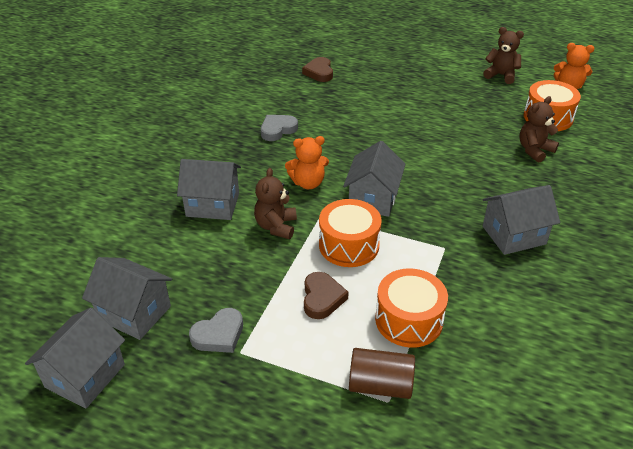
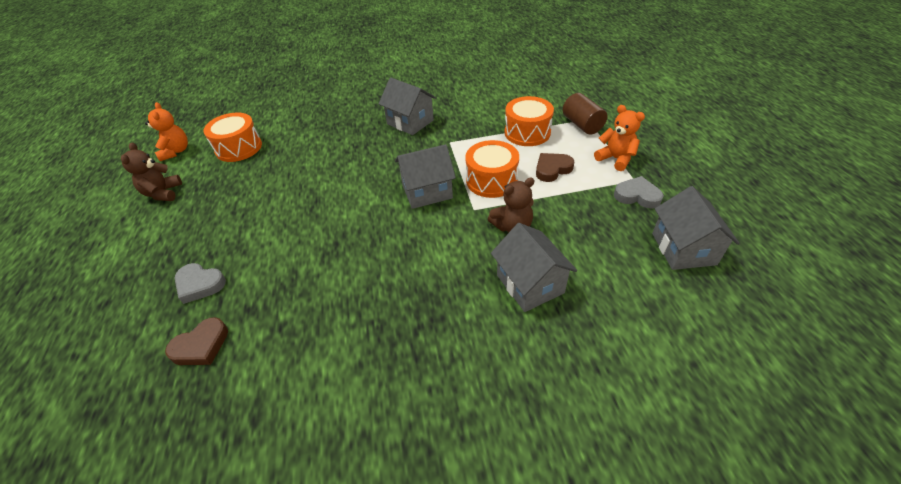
camera: 120 degrees left, 5 degrees up
grey house [25,307,125,409] -> none
grey heart [261,115,298,141] -> grey heart moved to [175,263,226,304]
orange teddy bear [285,136,329,189] -> orange teddy bear moved to [594,105,645,171]
brown teddy bear [519,96,559,163] -> none

